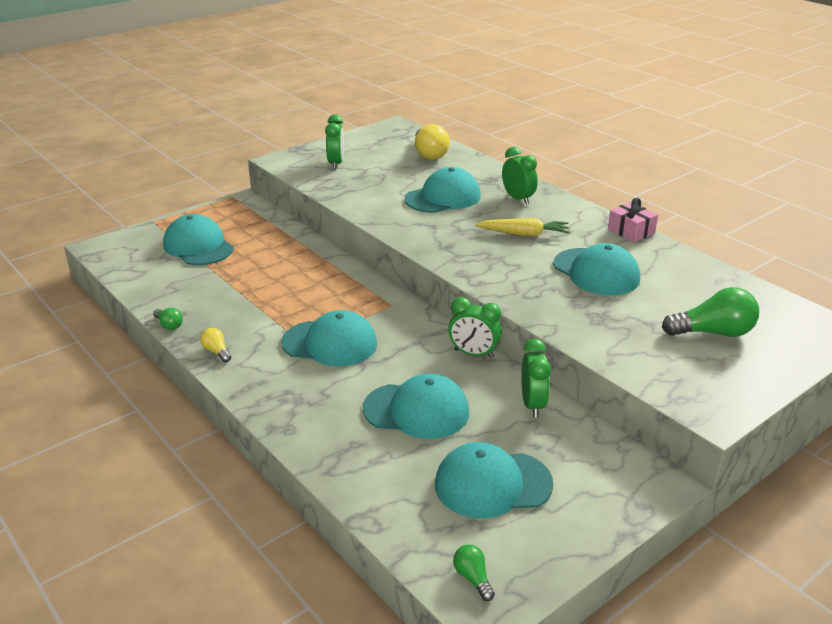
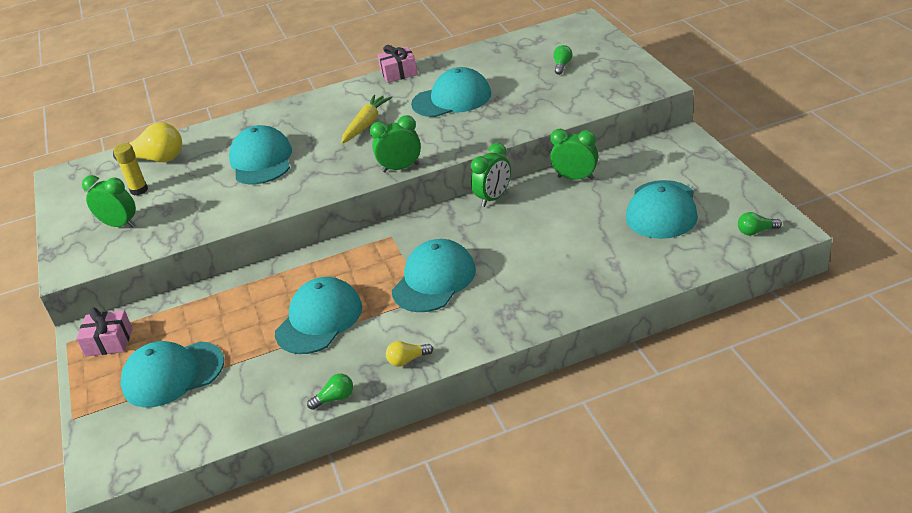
camera: 65 degrees left, 5 degrees up
turquoise cap [363,374,469,439] -> turquoise cap moved to [275,277,362,354]
green clock [502,147,538,205] -> green clock moved to [370,115,421,173]
green light bulb [662,287,759,337] -> green light bulb [553,45,572,75], size x0.50
none -> pink gift [76,307,133,357]
none -> yellow glue stick [113,143,148,195]

